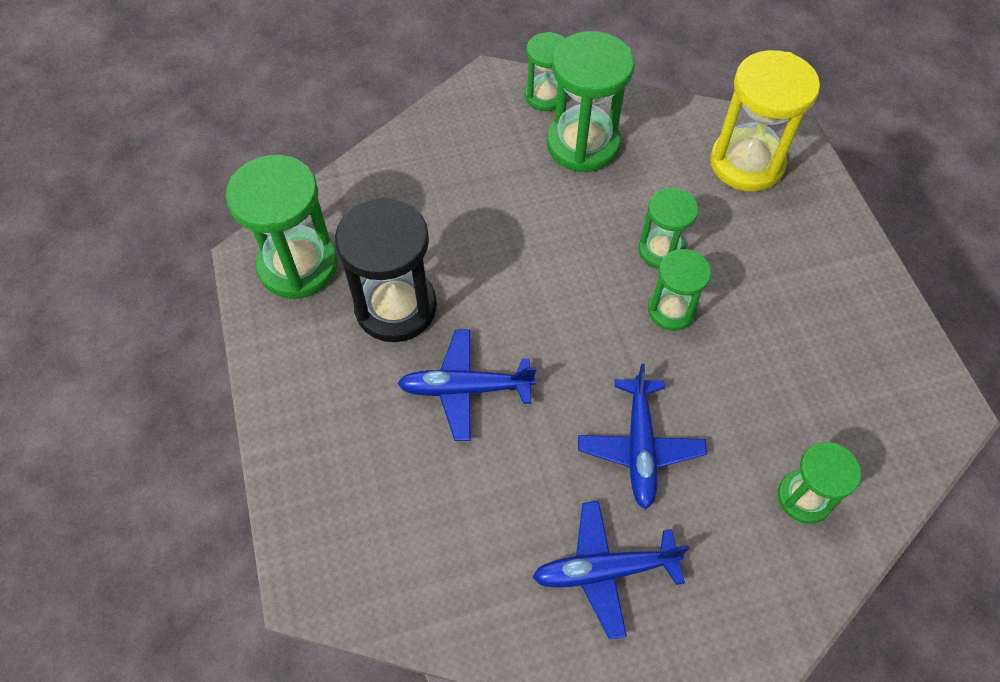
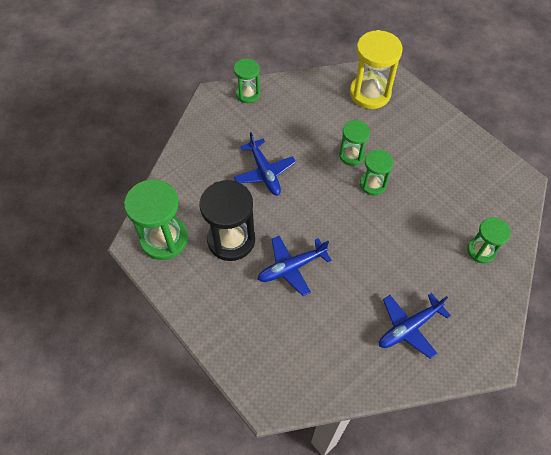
camera: 25 degrees left, 0 degrees up
green hourglass [547,31,634,172] -> none
blue plane [578,364,707,510] -> blue plane moved to [234,132,296,196]

